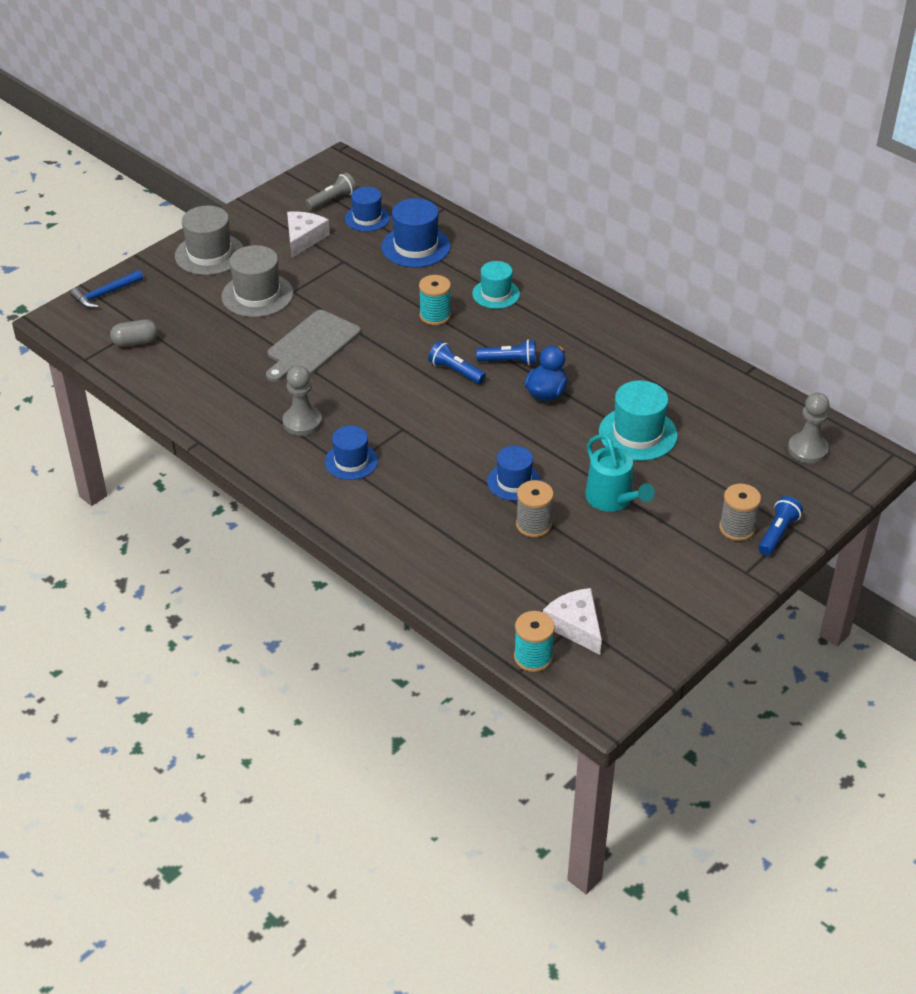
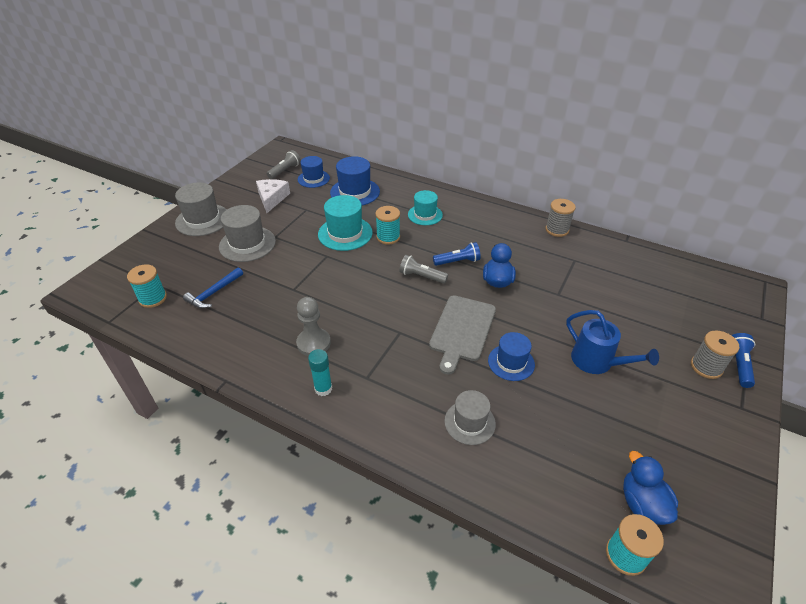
camera: 15 degrees left, 0 degrees up
blue hammer [70,270,143,308] -> blue hammer moved to [183,267,243,309]
grey capsule [110,319,158,347] -> turquoise spool [127,264,167,308]
grey cutting board [266,310,361,382] -> grey cutting board moved to [429,295,496,375]
blue hat [325,426,378,480] -> none
blue flashlight [428,341,486,384] -> grey flashlight [399,255,448,284]
grey spool [516,480,554,537] -> grey spool moved to [545,199,576,237]
white cheese [543,588,602,655] -> blue duck [623,451,678,525]
turquoise watering can [585,434,655,512] -> blue watering can [566,310,659,374]
turquoise hat [599,380,678,461] -> turquoise hat moved to [318,195,373,251]
grey pawn [788,393,829,464] -> none
none -> turquoise glue stick [308,349,332,396]
none -> grey hat [444,390,496,445]

